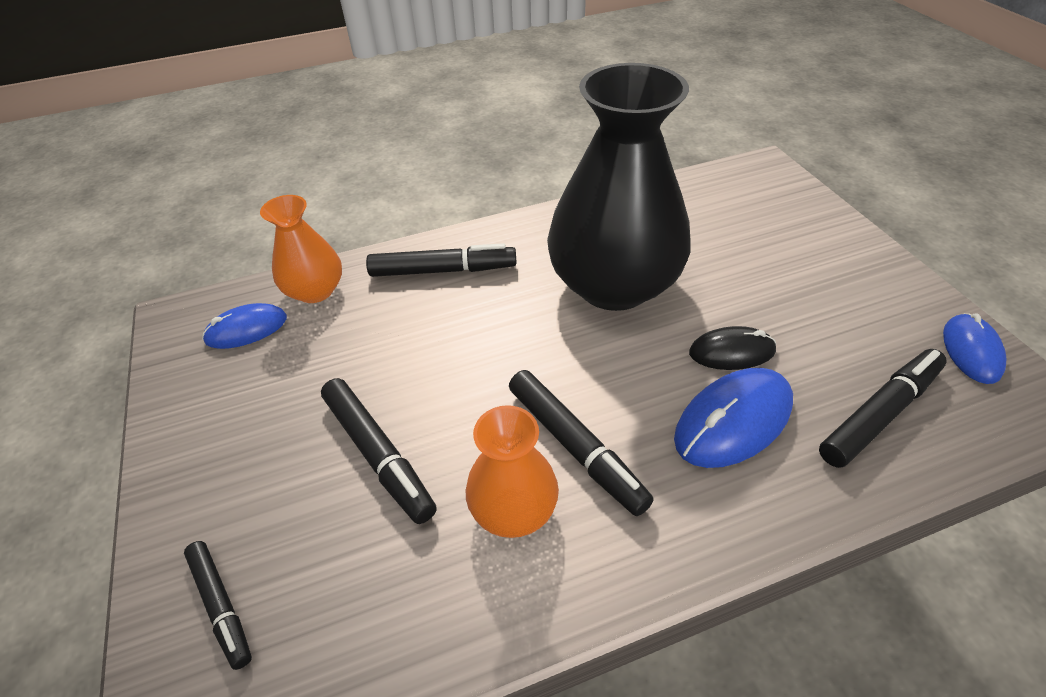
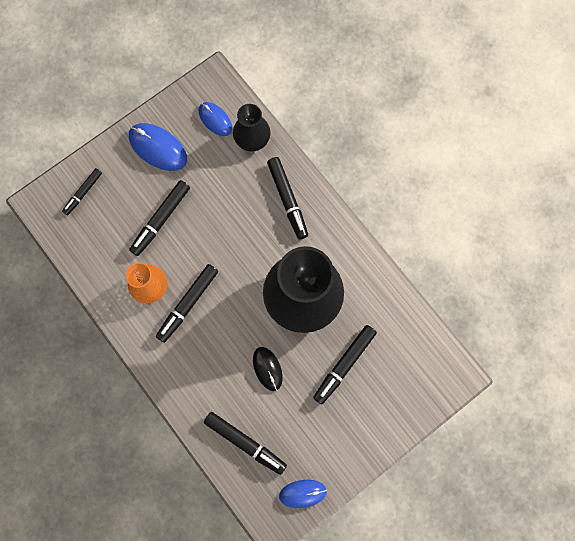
camera: 70 degrees right, 30 degrees up
orange vase [260,195,342,303] -> black vase [233,104,271,152]
blue mouse [674,368,793,468] -> blue mouse moved to [129,123,187,171]
none -> black marker [313,325,377,404]

